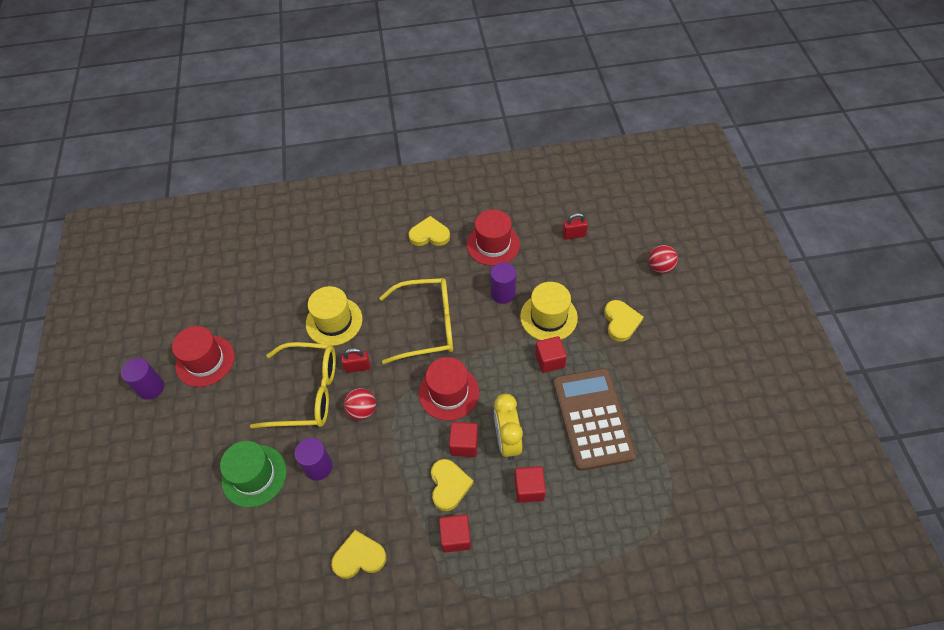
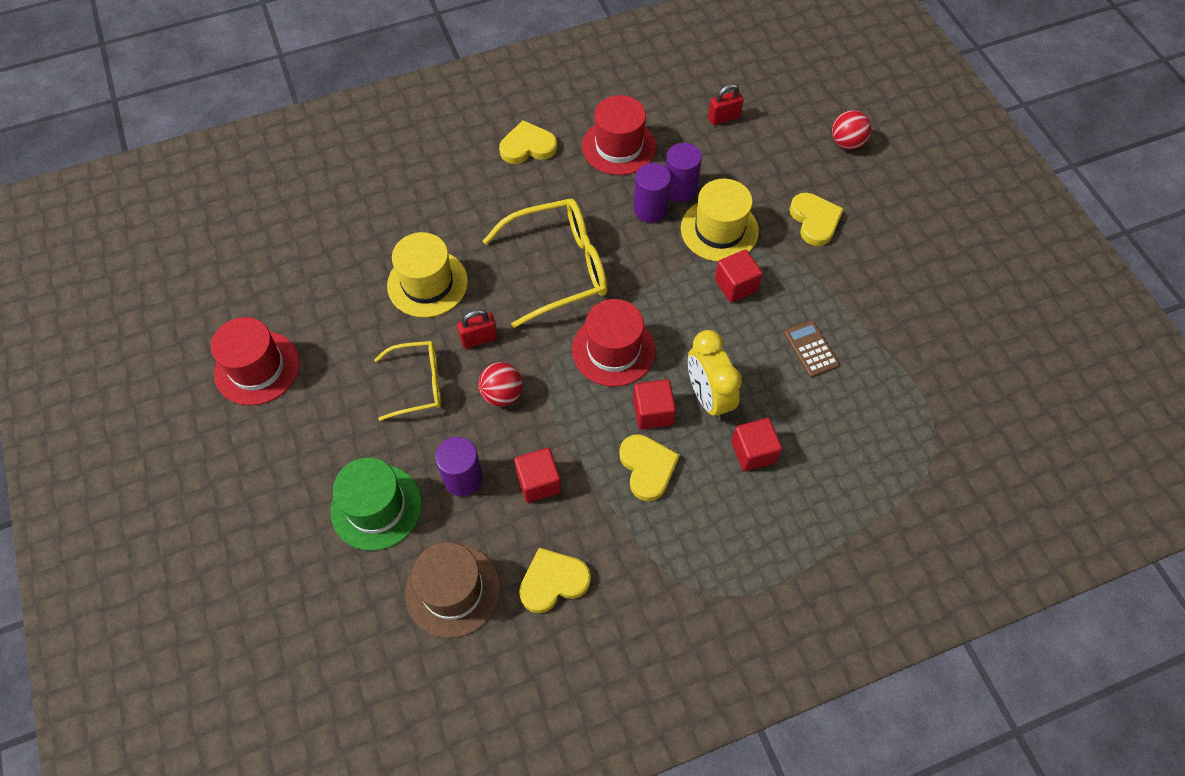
camera: 15 degrees left, 5 degrees up
purple cylinder [121,358,164,400] -> purple cylinder moved to [666,143,702,202]
yellow glasses [250,342,336,429] -> yellow glasses [374,341,441,421], size x0.60
red cube [439,515,471,553] -> red cube moved to [514,448,561,503]
brown calculator [553,368,636,471] -> brown calculator [784,320,840,377], size x0.43
none -> brown hat [405,542,500,638]

